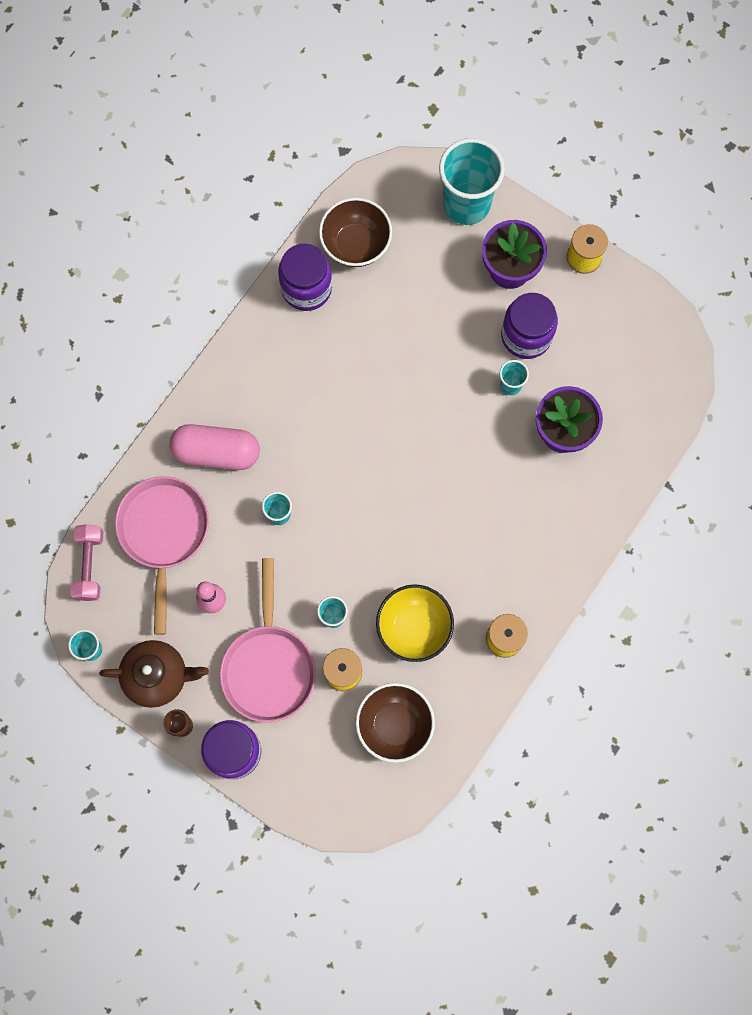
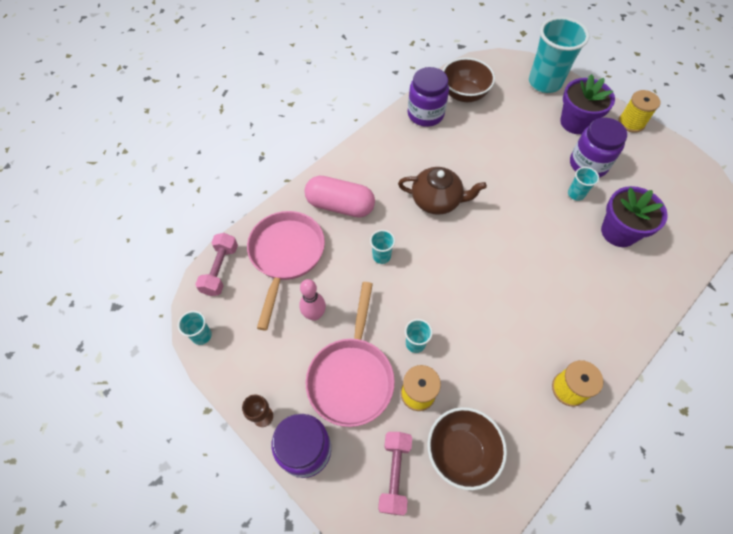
camera: 10 degrees right, 15 degrees down
brown teapot [99,640,209,708] -> brown teapot moved to [398,167,487,215]
yellow bowl [376,584,454,662] -> none
none -> pink dumbbell [378,432,412,516]

